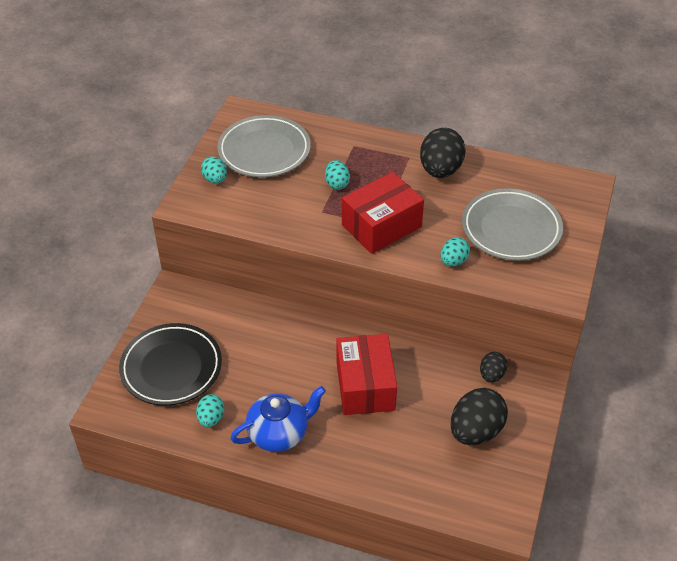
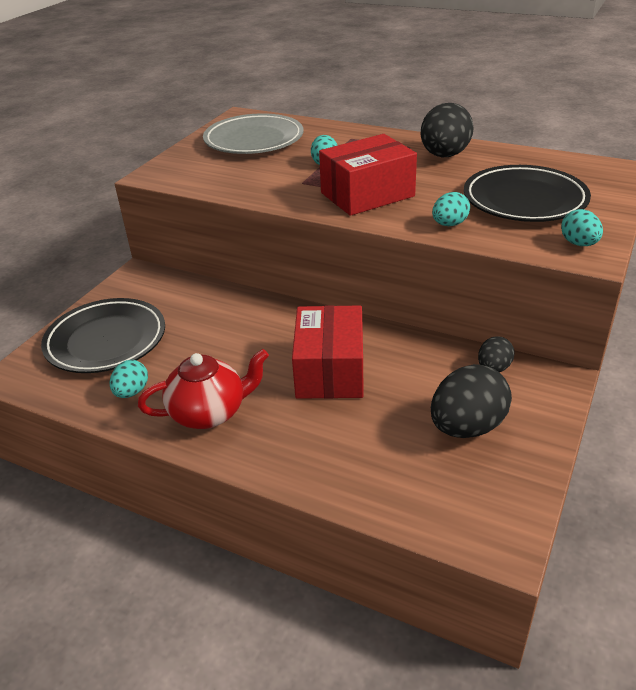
camera: 10 degrees right, 10 degrees down
turquoise egg [201,156,227,184] -> turquoise egg moved to [561,209,603,246]
blue teapot [230,386,326,452] -> red teapot [138,349,269,429]
grey plate [462,188,563,261] -> black plate [464,165,591,222]

